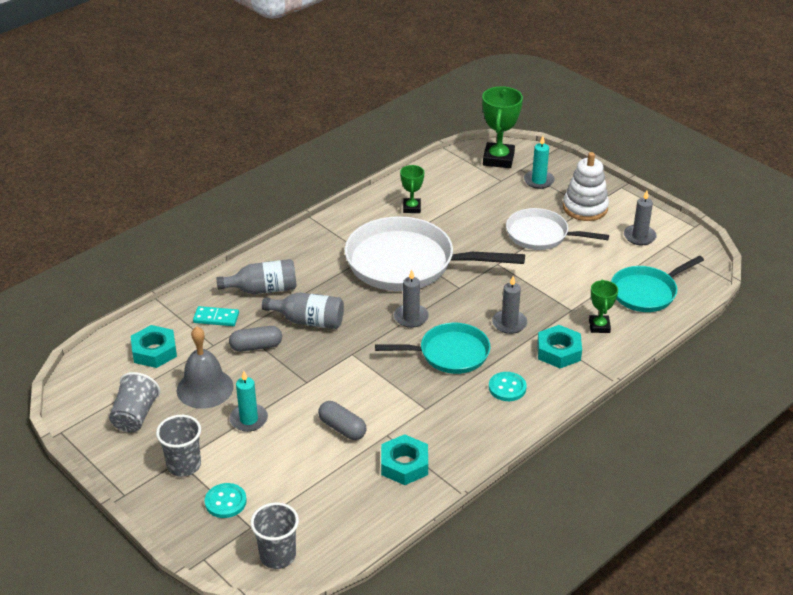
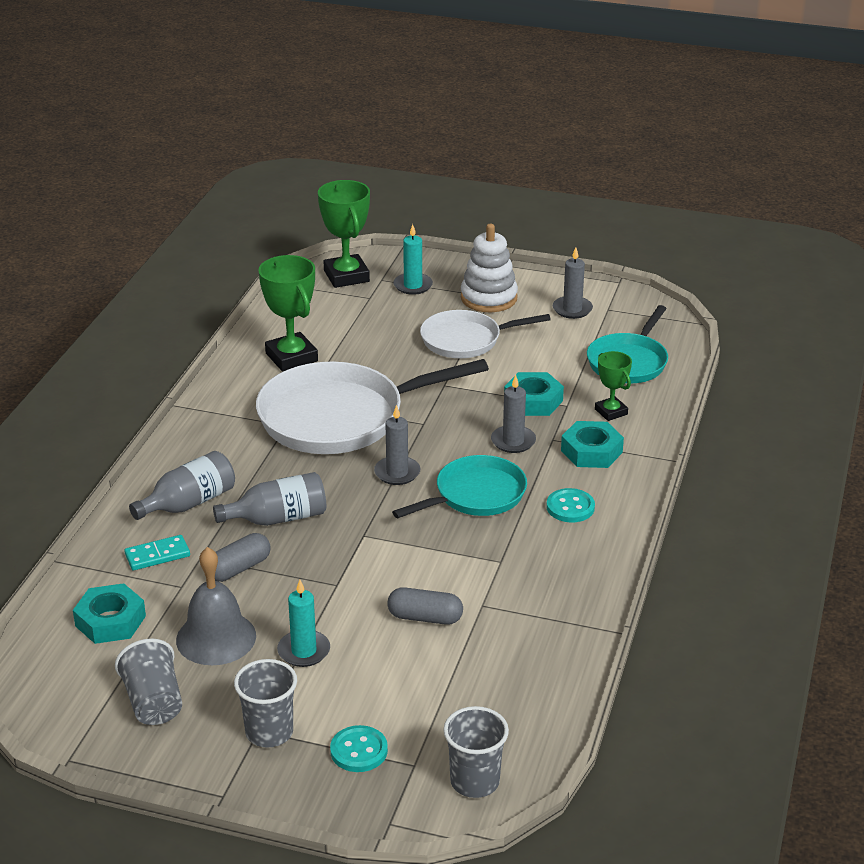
camera: 30 degrees left, 5 degrees down
turquoise nut [381,434,428,485] -> turquoise nut moved to [504,372,564,416]
green trophy [400,165,424,213] -> green trophy [258,255,318,372], size x1.73

